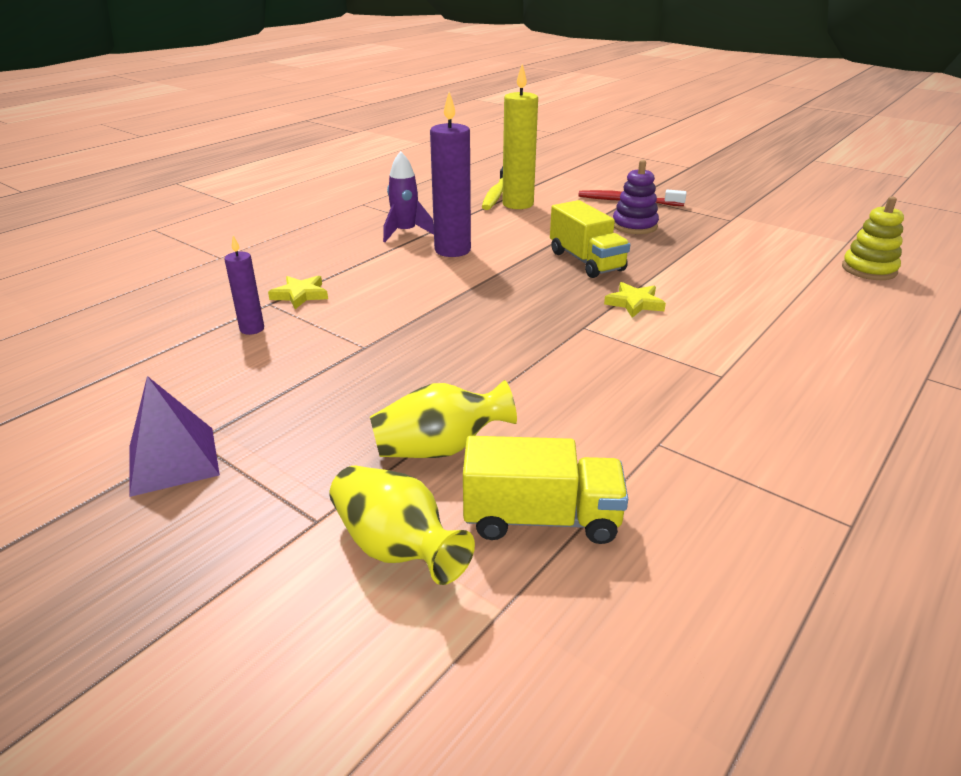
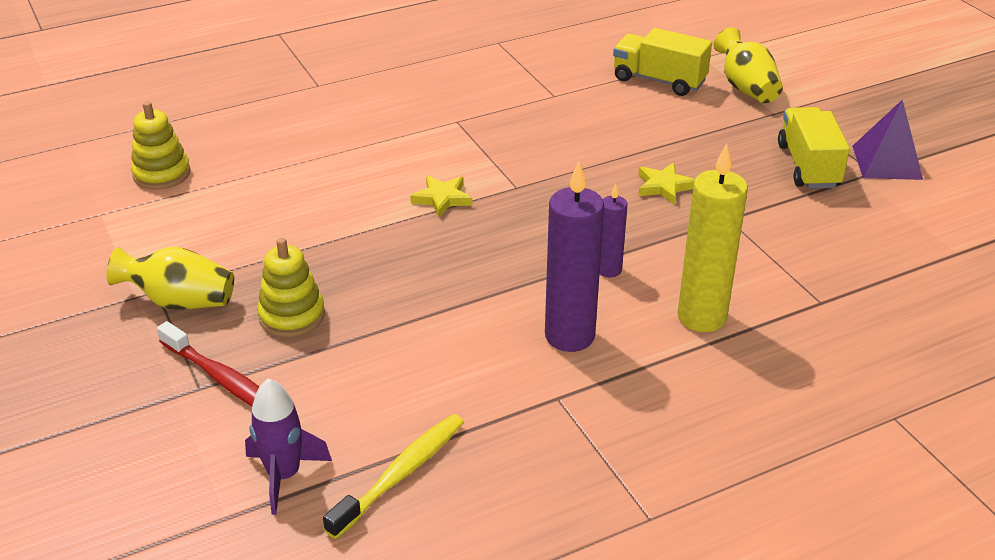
camera: 155 degrees left, 5 degrees up
purple candle [224,236,264,335] -> purple candle moved to [600,184,628,277]
yellow star [268,276,328,309] -> yellow star moved to [638,163,695,205]
yellow vase [370,380,517,458] -> yellow vase moved to [107,247,234,310]
purple rocket [383,151,434,242] -> purple rocket moved to [245,379,332,515]
yellow candle [502,64,538,209] -> yellow candle moved to [677,143,748,332]
yellow truck [550,200,630,278] -> yellow truck moved to [778,107,850,189]
purple stacking toy [613,160,659,234] -> yellow stacking toy [257,238,325,337]

